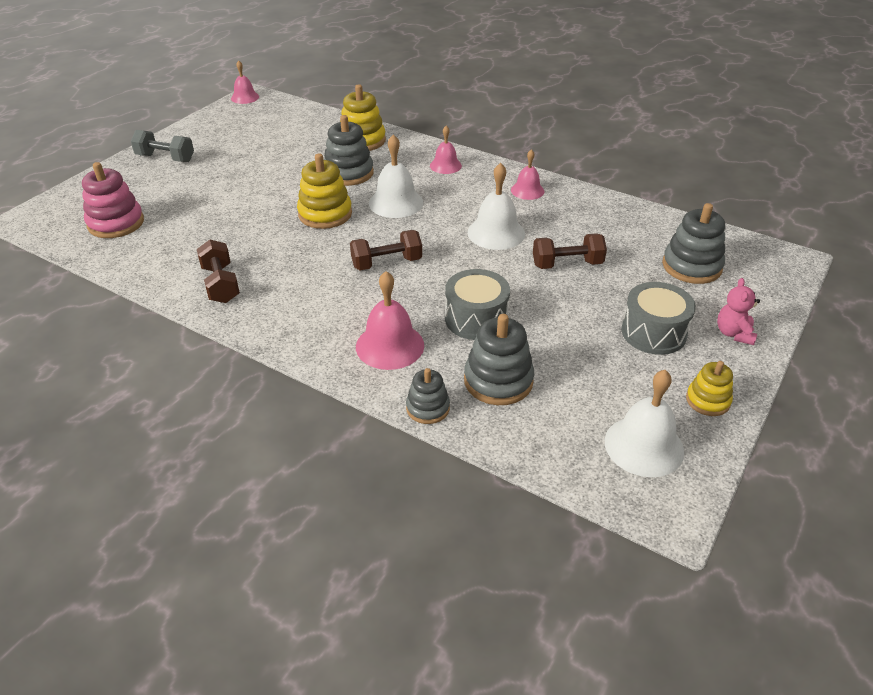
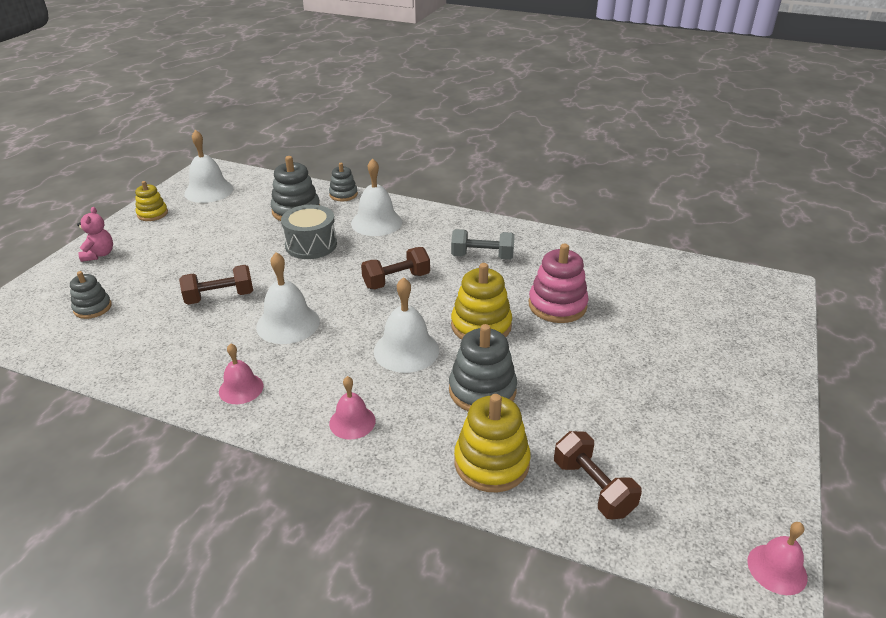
camera: 170 degrees right, 5 degrees down
pink stacking toy [82,162,144,238] -> pink stacking toy moved to [529,244,589,323]
grey dumbbell [131,130,194,162] -> grey dumbbell moved to [451,229,515,260]
brown dumbbell [197,240,240,303] -> brown dumbbell moved to [554,431,642,519]
pink bell [356,271,424,370] -> white bell [351,158,402,236]
grey drum [621,282,696,355] -> none
grey stacking toy [662,203,725,284] -> grey stacking toy [70,271,112,319], size x0.61

